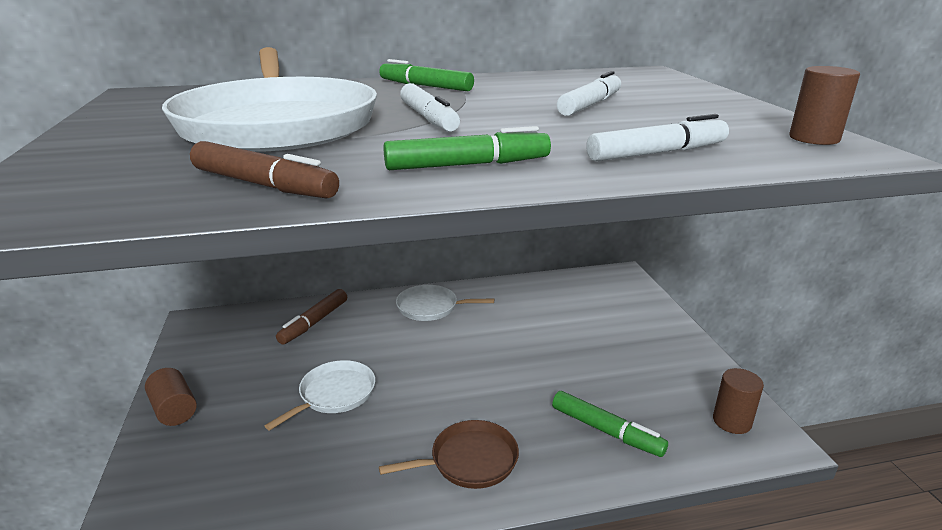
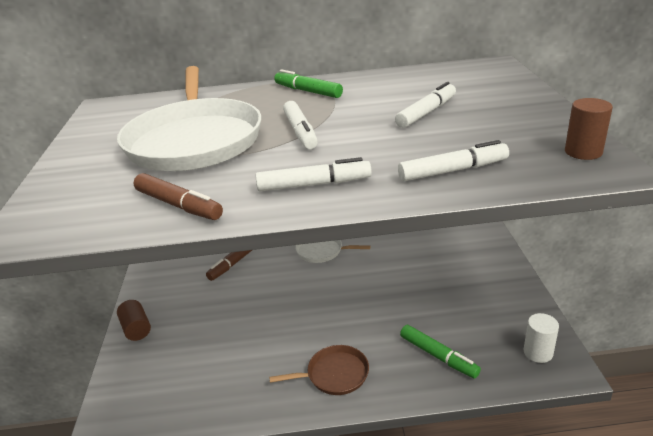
camera: 10 degrees right, 5 degrees up
white pan [265,360,375,430] -> none
green marker [384,126,551,170] -> white marker [256,157,372,191]
brown cylinder [713,368,764,434] -> white cylinder [523,313,559,363]

